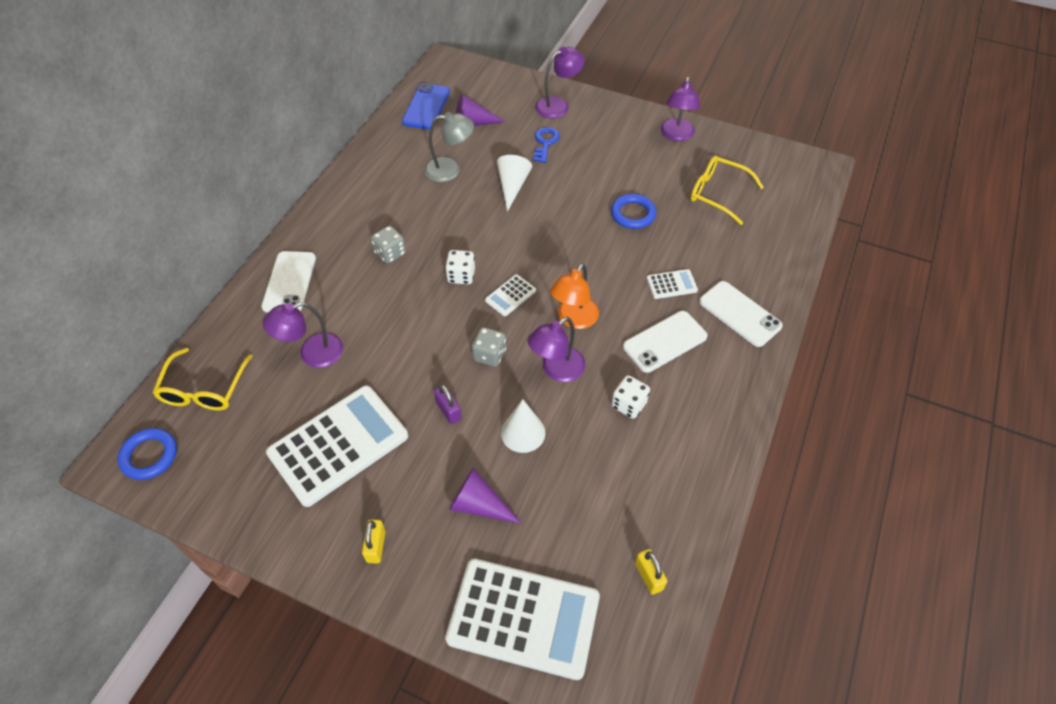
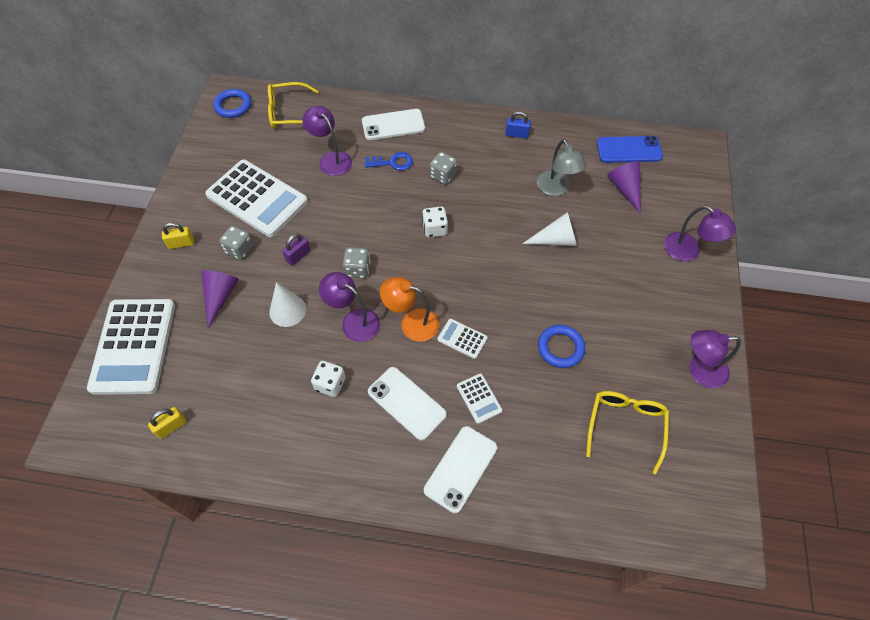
camera: 75 degrees right, 5 degrees up
white calculator [485,274,536,316] -> white calculator moved to [437,319,488,359]
blue key [533,127,560,163] -> blue key moved to [365,152,413,171]
none -> grey dice [219,226,254,260]
none -> blue padlock [505,111,531,138]

